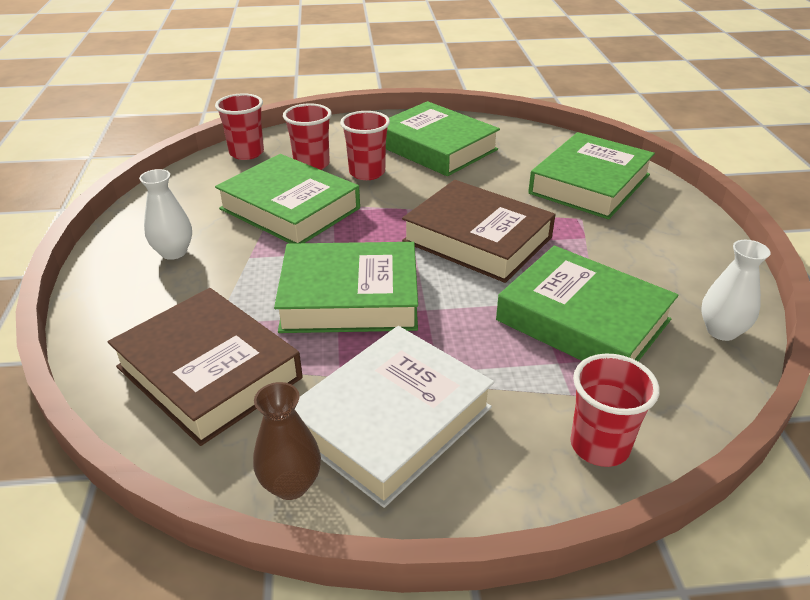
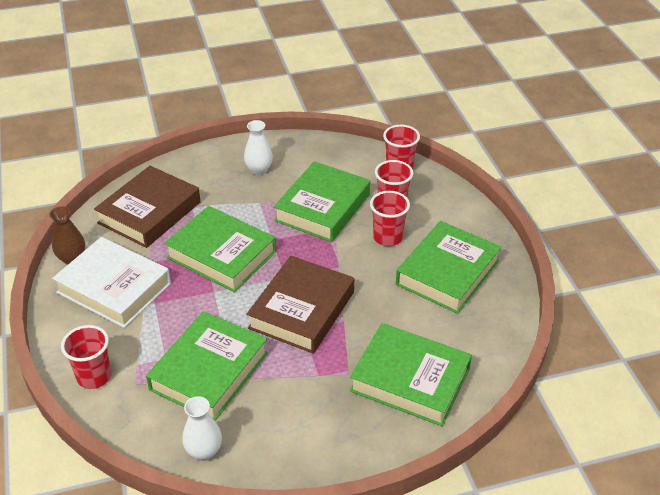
camera: 80 degrees right, 5 degrees up
green book [274,242,418,333] -> green book turned 45 degrees counterclockwise [164,206,276,292]

